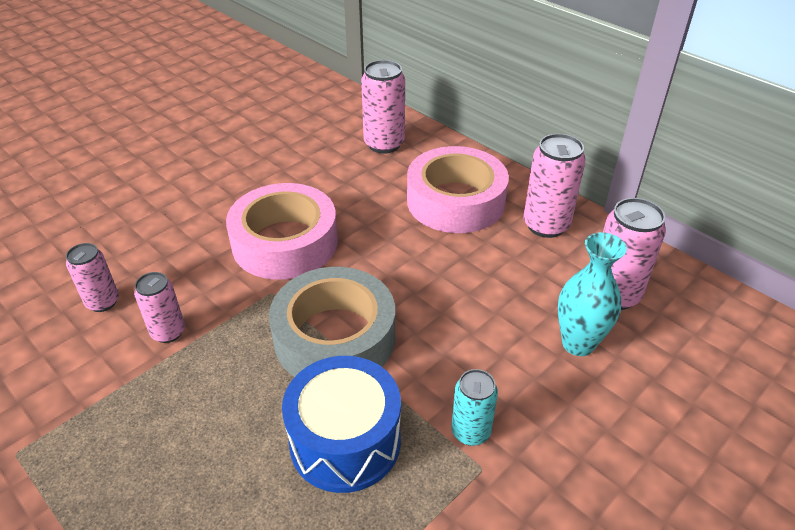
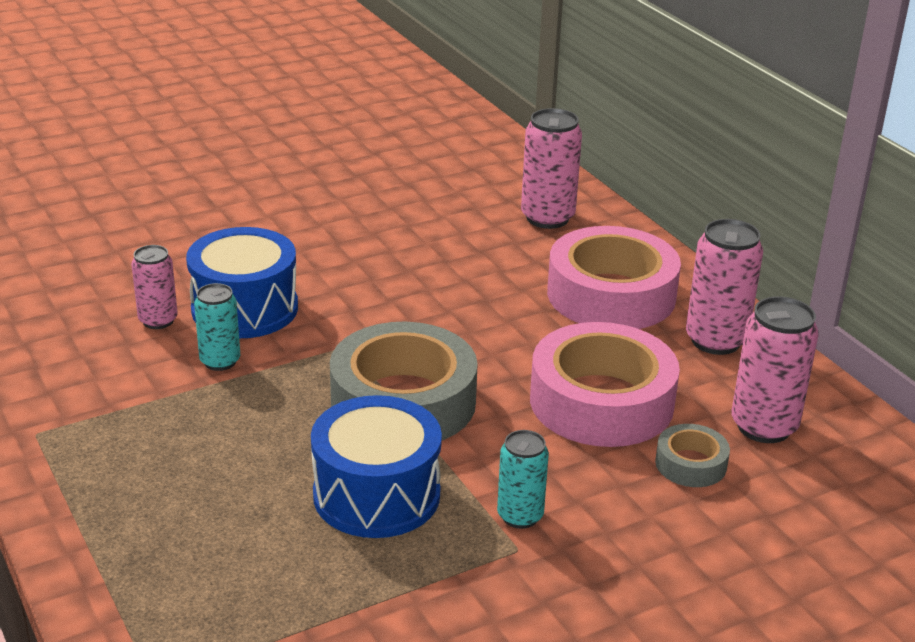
camera: 15 degrees right, 10 degrees down
pink can [134,272,185,343] -> turquoise can [194,283,240,371]
pink tape [226,183,338,280] -> pink tape moved to [530,322,680,447]
turquoise vase [558,232,627,356] -> grey tape [655,424,730,487]
none -> blue drum [186,227,298,338]

